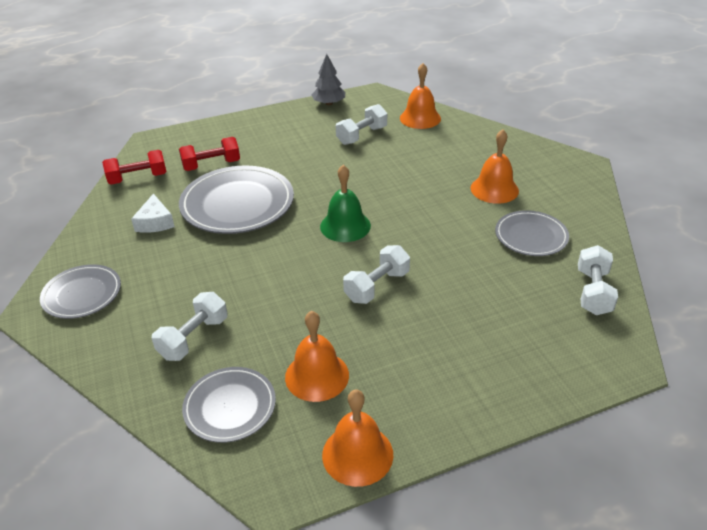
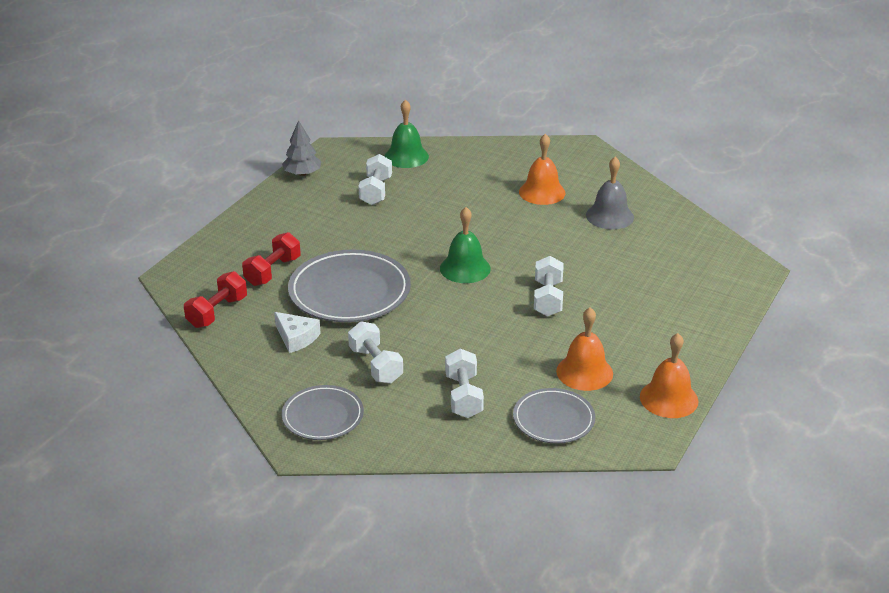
camera: 40 degrees left, 5 degrees down
orange bell [400,63,441,129] -> green bell [384,99,429,168]
grey plate [495,210,569,256] -> grey bell [586,157,634,229]
white dumbbell [578,245,618,315] -> white dumbbell moved to [348,321,403,384]

